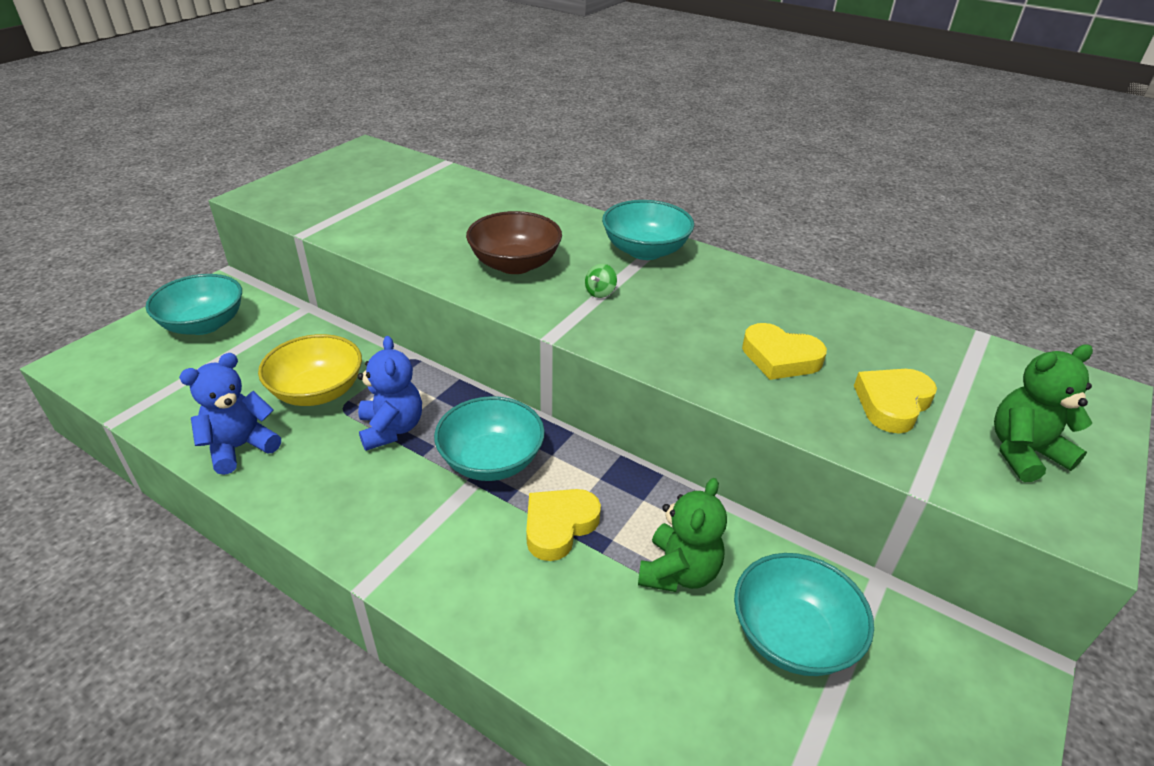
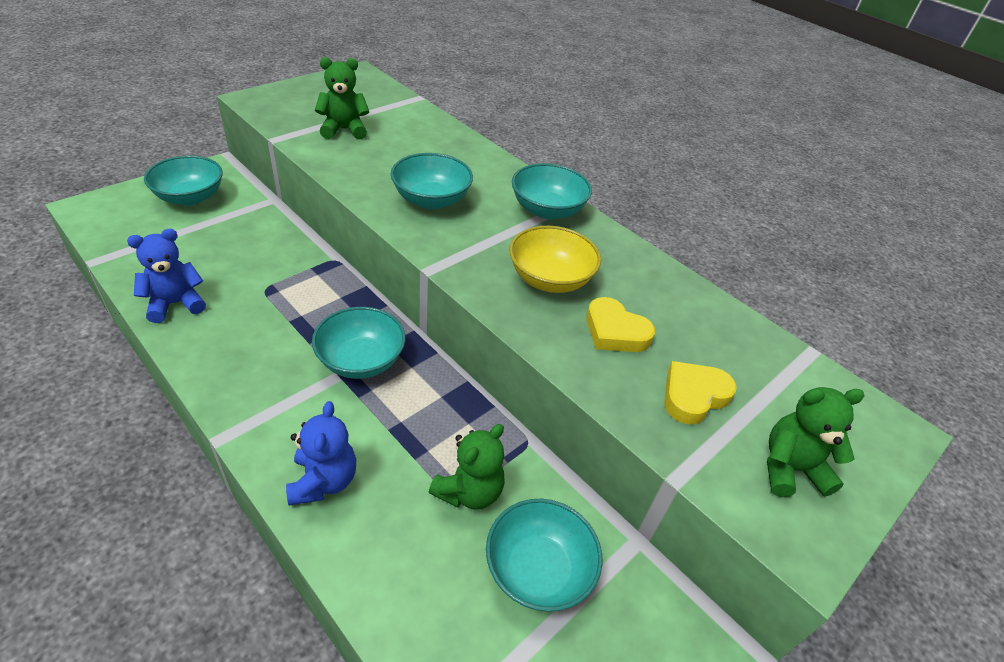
camera: 10 degrees right, 5 degrees up
yellow bowl [258,334,362,406] -> yellow bowl moved to [509,226,601,293]
blue teddy bear [357,336,422,451] -> blue teddy bear moved to [286,401,356,505]
brown bowl [466,211,562,274] -> turquoise bowl [391,153,473,209]
yellow heart [526,489,601,561] -> none
green spinning top [585,264,617,298] -> none
none -> green teddy bear [315,57,369,139]

